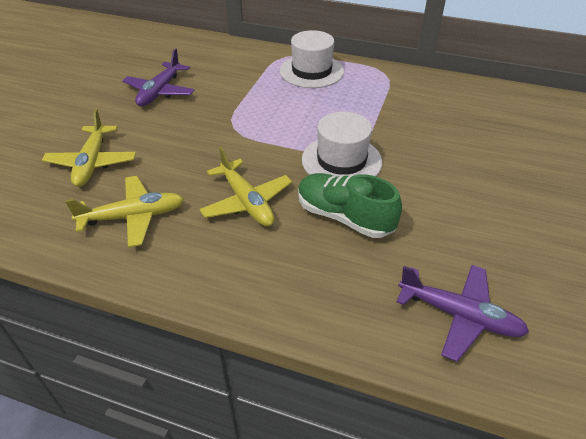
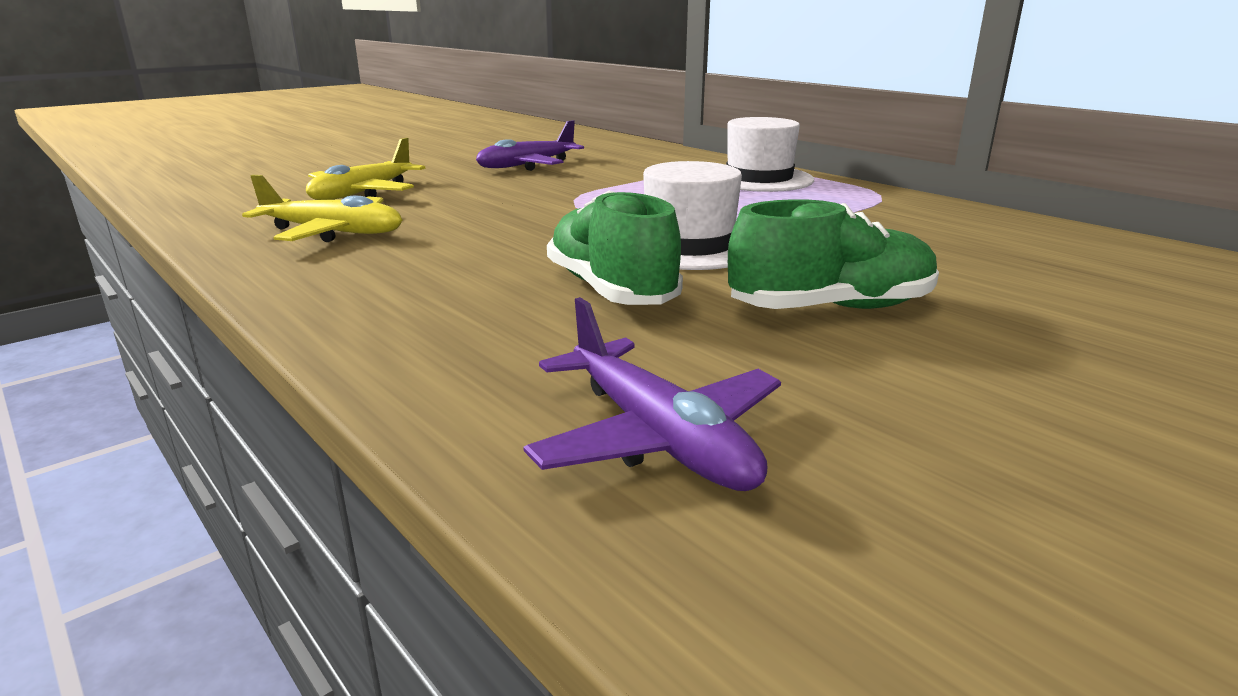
camera: 30 degrees right, 20 degrees down
yellow plane [199,147,292,226] -> none
none -> green shoe [728,199,939,309]

